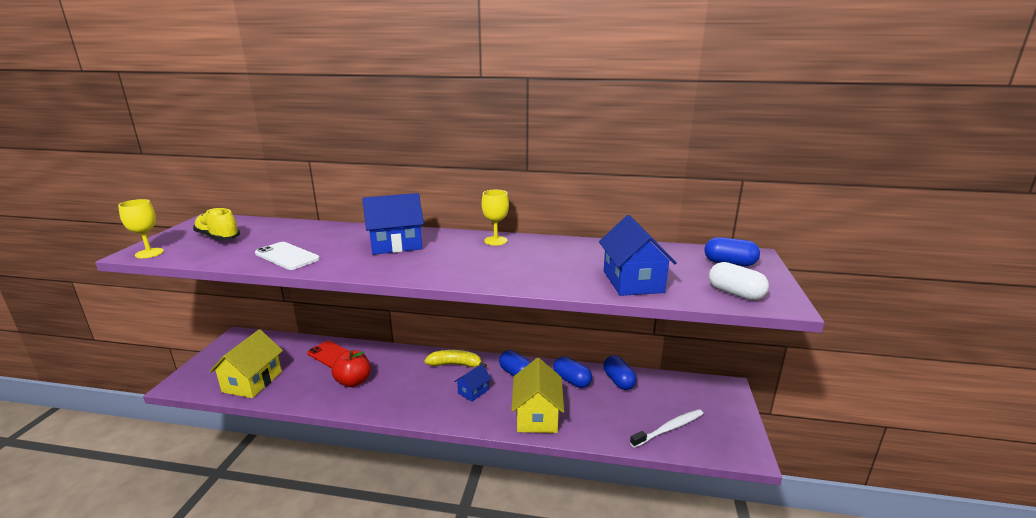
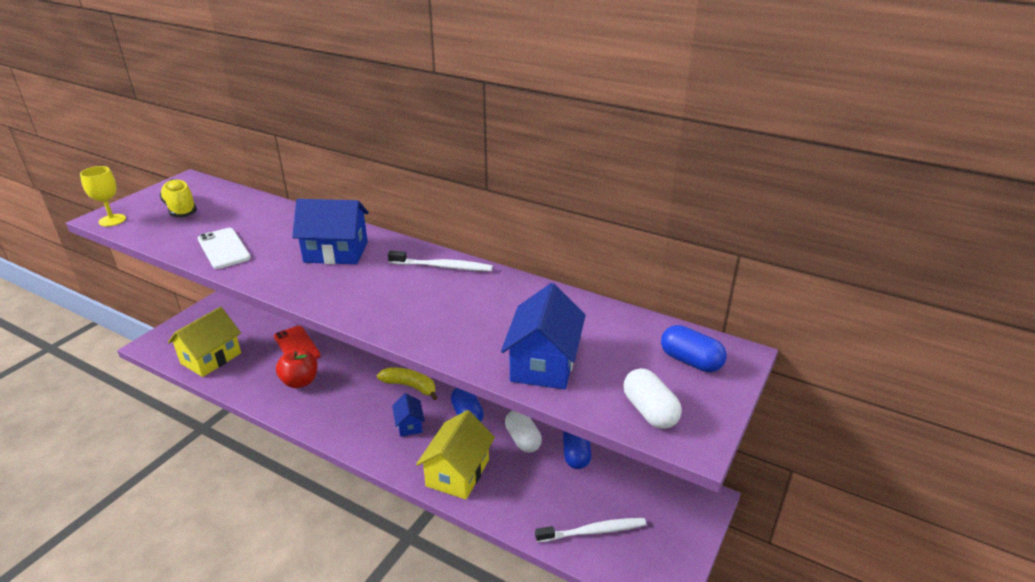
camera: 20 degrees right, 10 degrees up
blue house [454,364,491,402] -> blue house turned 75 degrees counterclockwise [392,393,425,437]
yellow goblet [482,190,509,246] -> white toothbrush [388,250,493,271]
blue capsule [553,357,592,388] -> white capsule [505,410,542,453]

